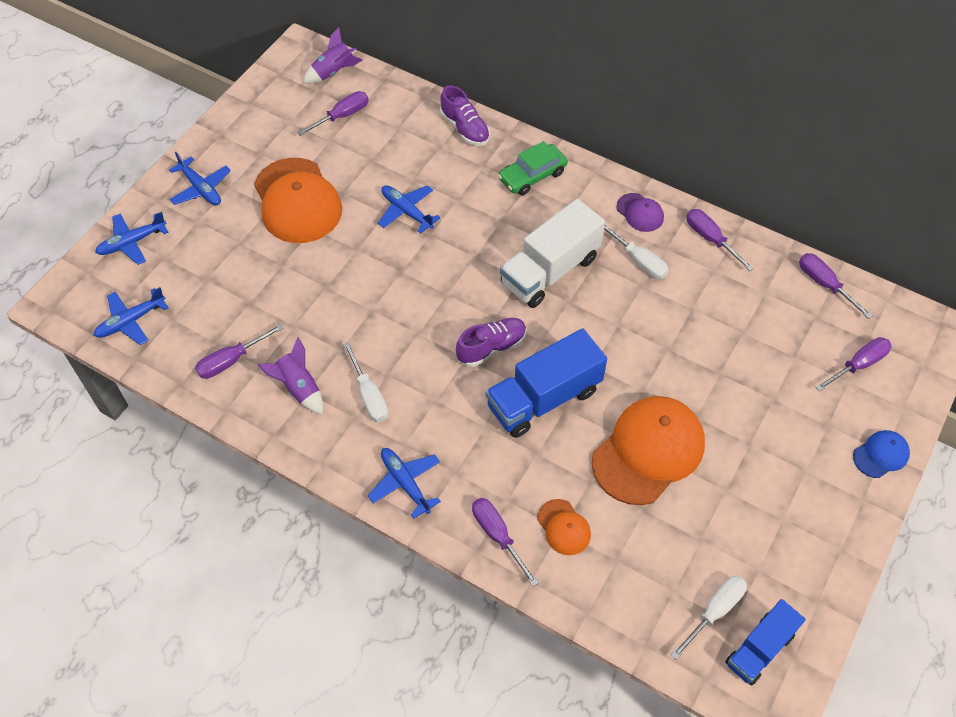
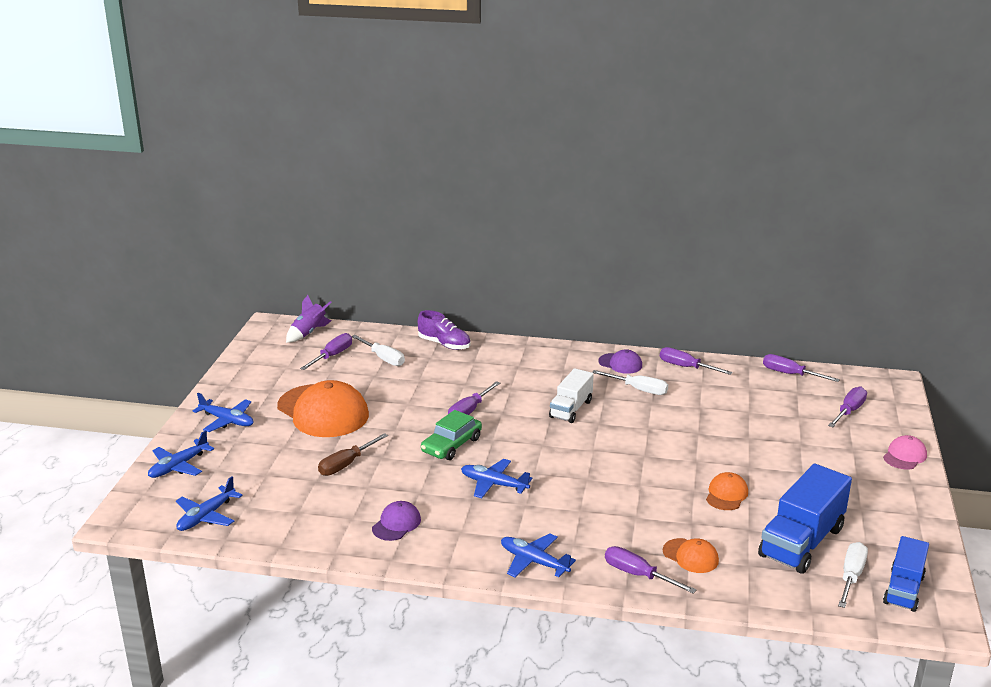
camera: 20 degrees left, 30 degrees down
purple screwdriver [195,324,283,379] -> purple screwdriver moved to [448,381,500,415]
purple rocket [257,337,323,415] -> purple cap [372,501,421,541]
white screwdriver [343,342,388,422] -> white screwdriver moved to [352,335,405,366]
blue plane [378,185,441,233] -> blue plane moved to [461,459,532,498]
purple shoe [456,318,527,367] -> none
blue truck [486,328,607,438] -> blue truck moved to [758,464,852,574]
green car [498,141,568,195] -> green car moved to [421,410,482,460]
white truck [500,199,605,308] -> white truck [549,368,594,423], size x0.62
orange cap [592,396,705,505] -> orange cap [706,472,748,510], size x0.47
blue cap [853,430,910,478] -> pink cap [883,435,927,469]
none -> brown screwdriver [318,433,388,476]

